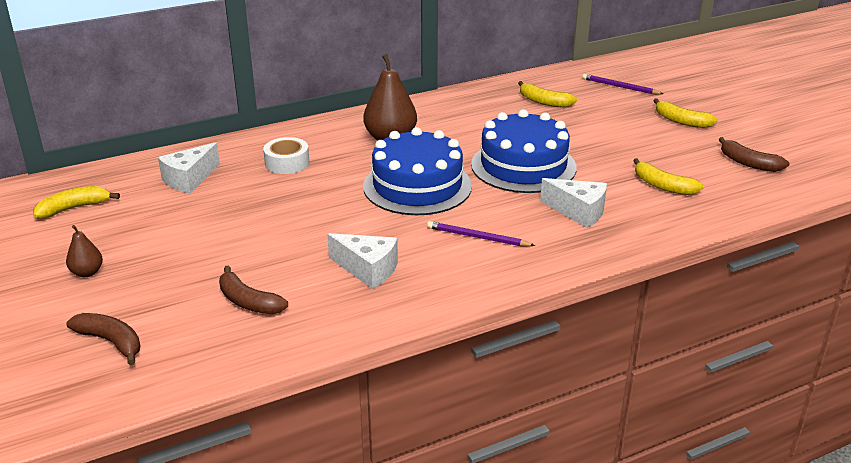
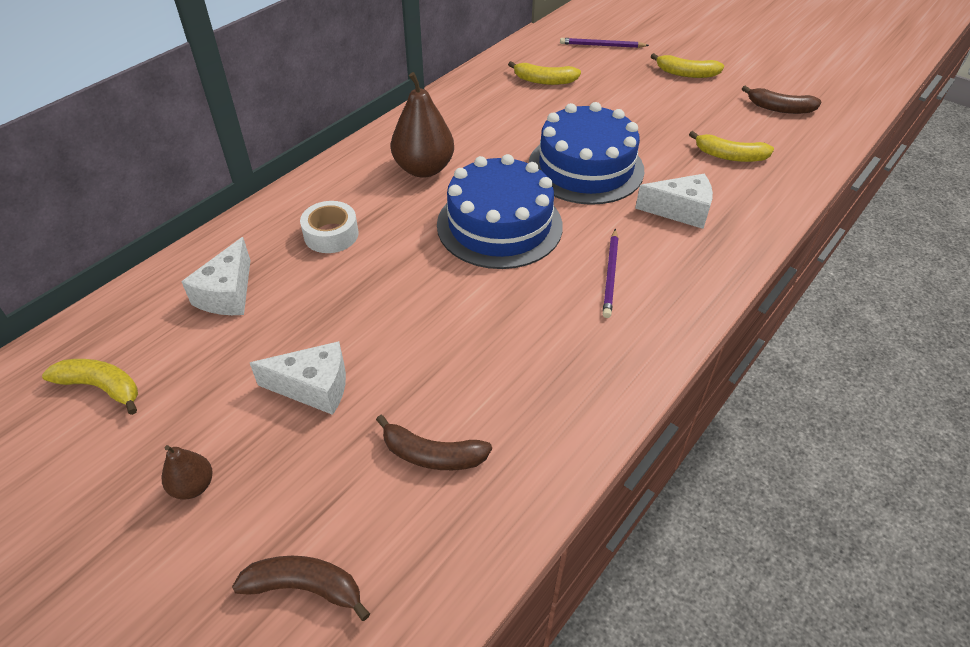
camera: 25 degrees left, 15 degrees up
yellow banana [33,186,120,219] -> yellow banana turned 75 degrees clockwise [42,359,138,415]
white cheese [327,233,398,289] -> white cheese moved to [250,341,346,415]
purple pencil [427,221,535,246] -> purple pencil turned 75 degrees counterclockwise [603,229,618,318]

